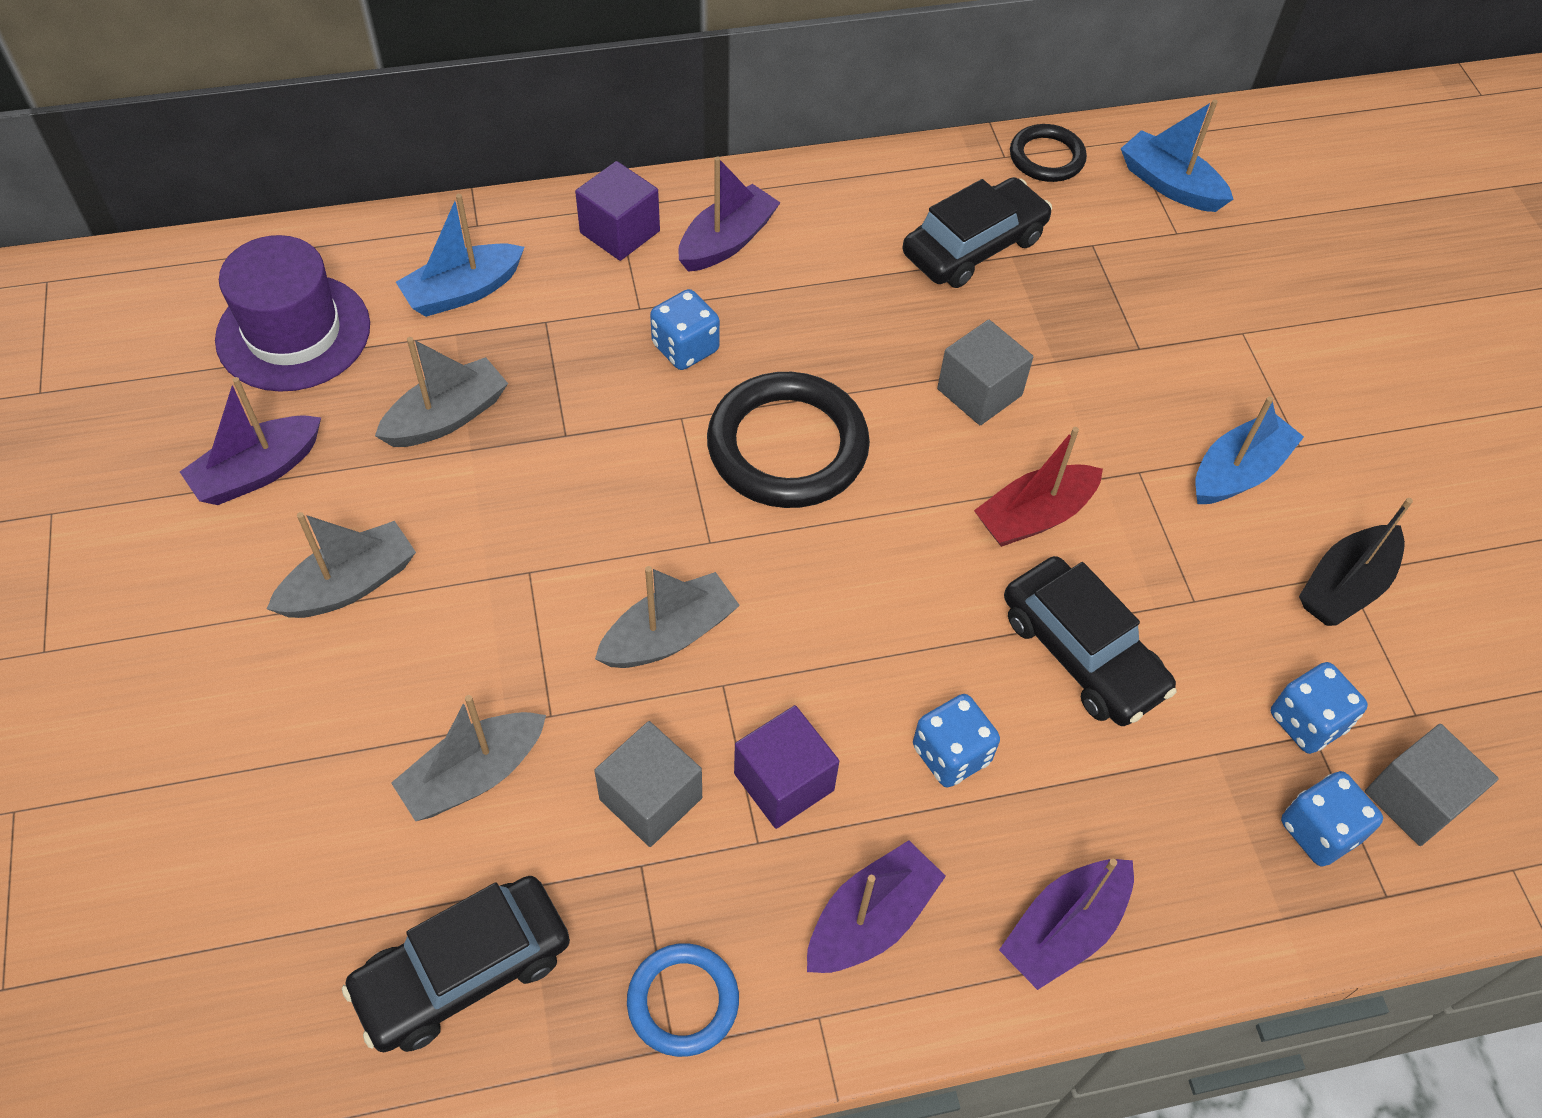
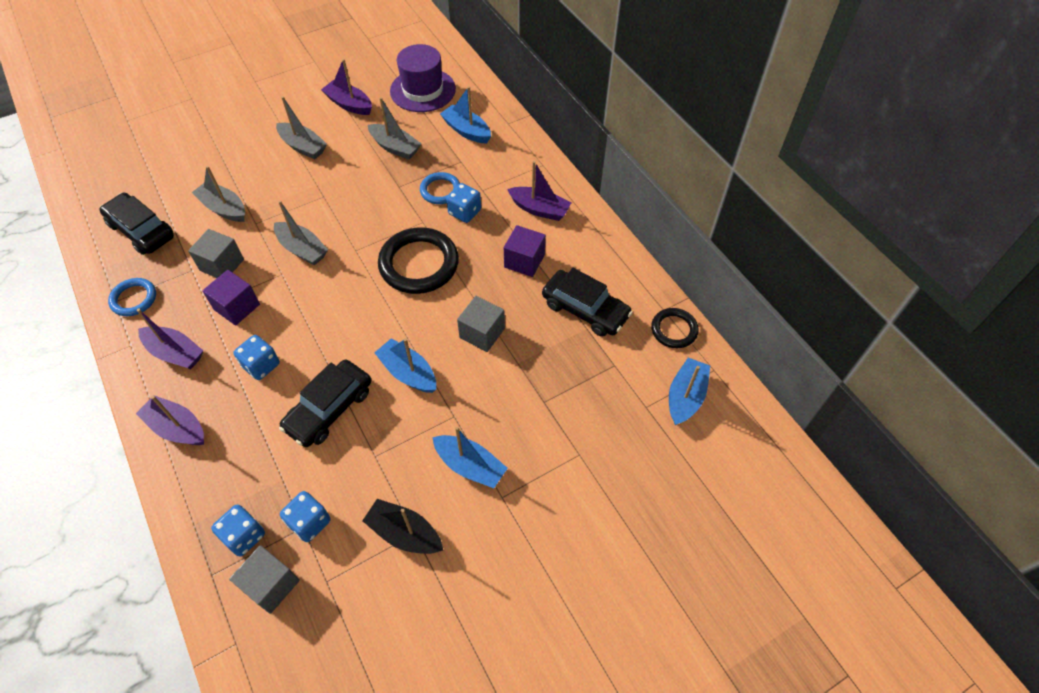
camera: 75 degrees right, 0 degrees up
purple cube [575,161,660,261] -> purple cube moved to [504,225,546,277]
red boat [974,427,1103,547] -> blue boat [374,338,436,393]
none -> blue ring [420,172,460,204]

